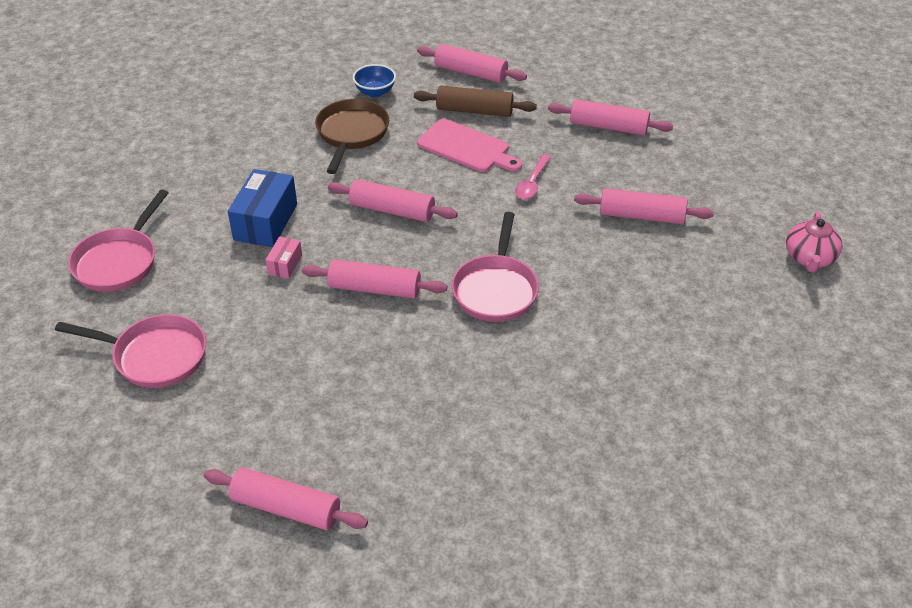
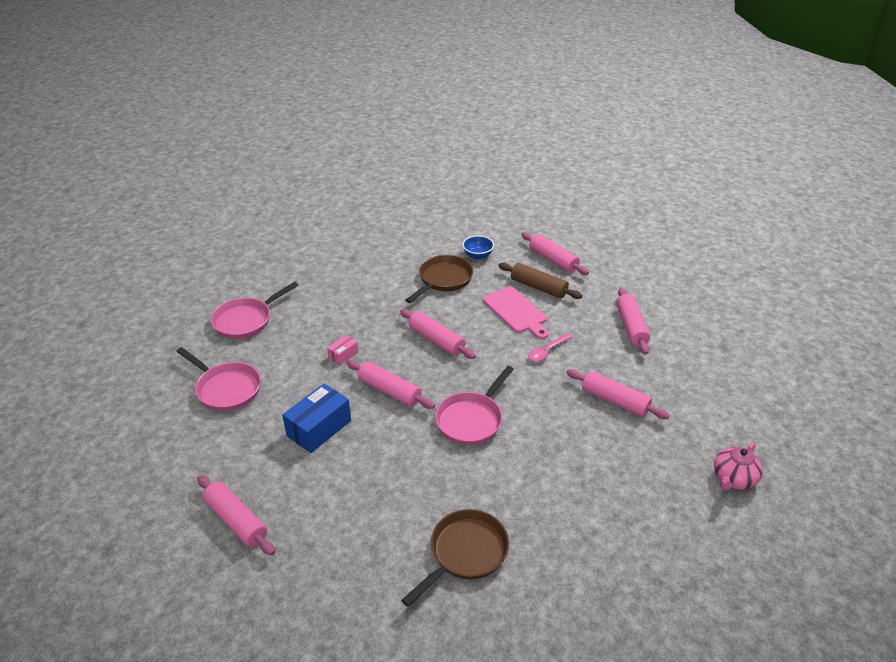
camera: 25 degrees right, 5 degrees down
blue box [228,169,297,247] -> blue box moved to [282,384,351,453]
pink rolling pin [548,99,673,135] -> pink rolling pin turned 45 degrees clockwise [616,288,650,355]
none -> brown pan [401,509,509,607]

